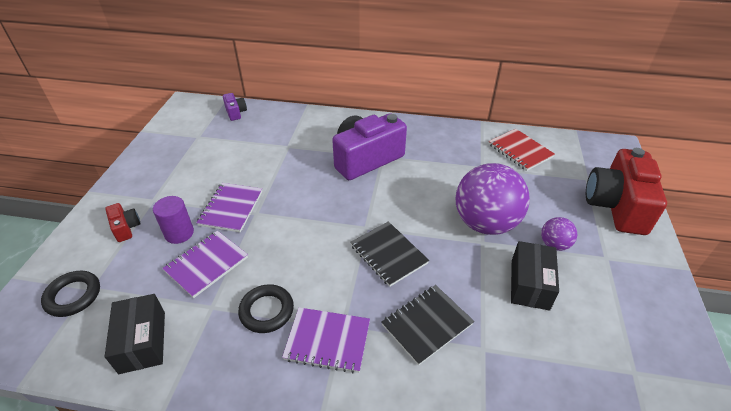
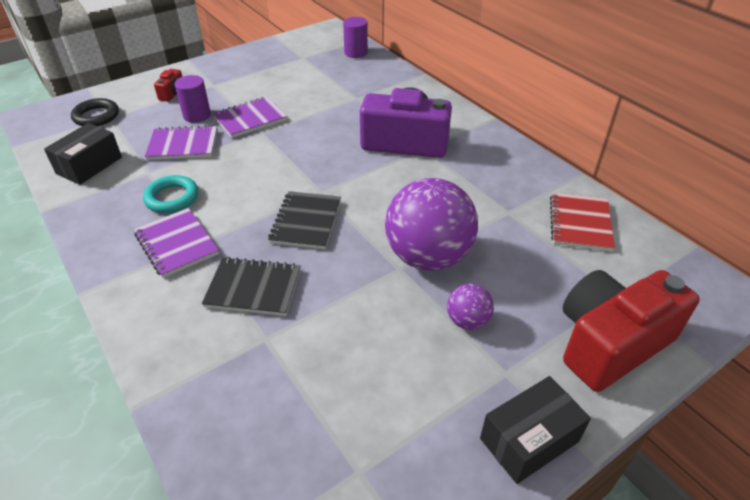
camera: 45 degrees right, 0 degrees up
purple camera [223,93,247,121] -> purple cylinder [343,17,368,58]
black ring [238,284,294,333] -> turquoise ring [143,175,198,213]
black box [511,241,559,311] -> black box moved to [480,376,591,484]

